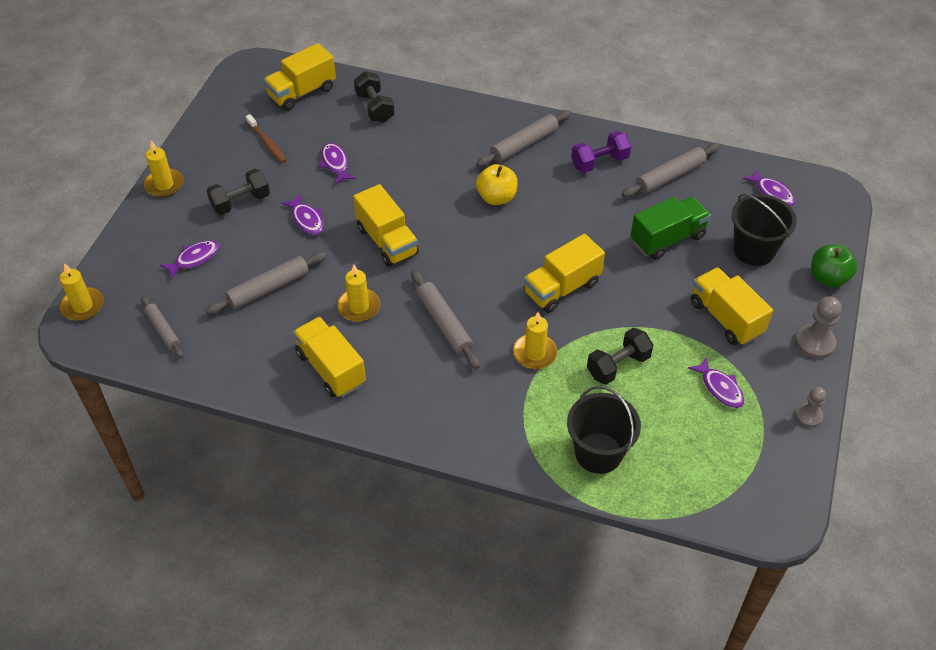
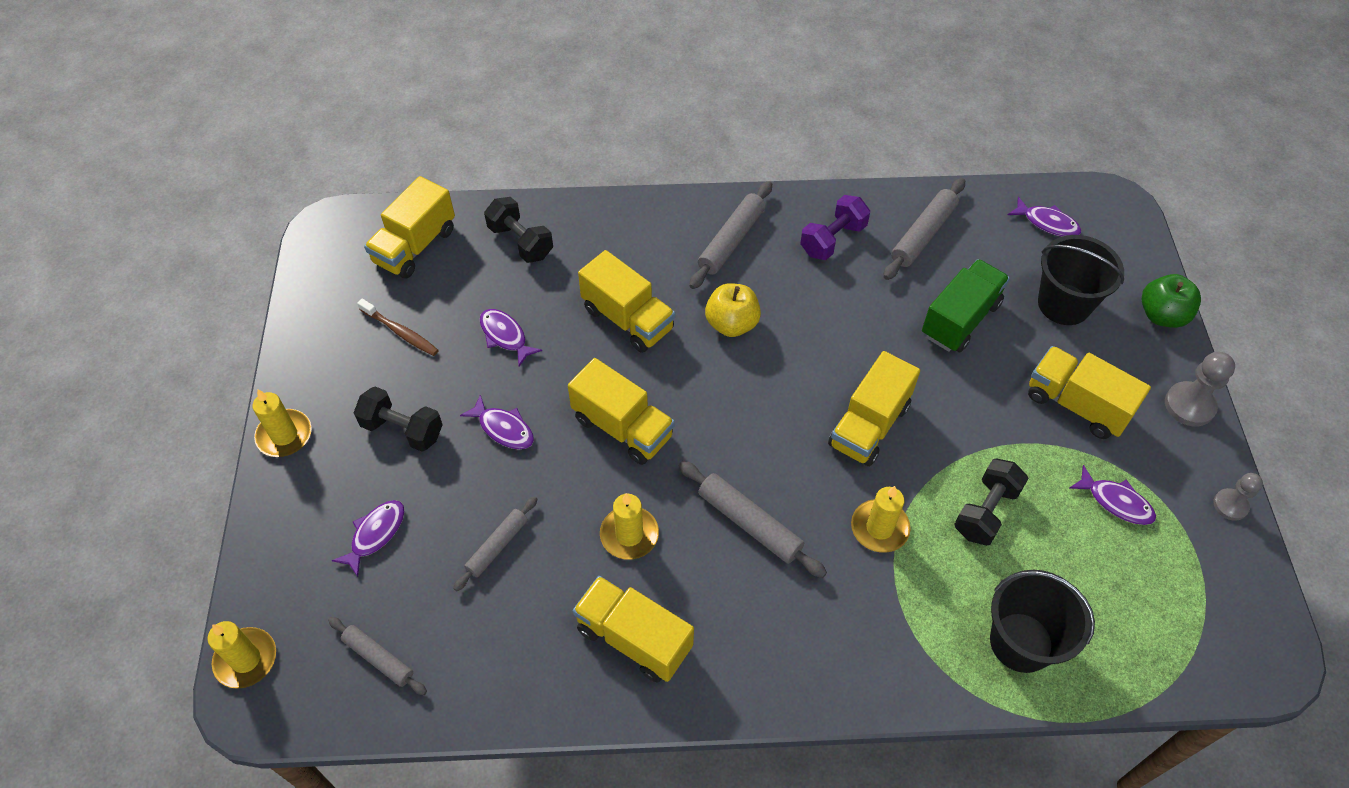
camera: 20 degrees left, 5 degrees up
black dumbbell [206,169,270,215] -> black dumbbell turned 75 degrees clockwise [354,386,443,452]
grey rolling pin [206,251,327,314] -> grey rolling pin [453,496,537,591], size x0.66
none -> yellow truck [578,250,675,353]

